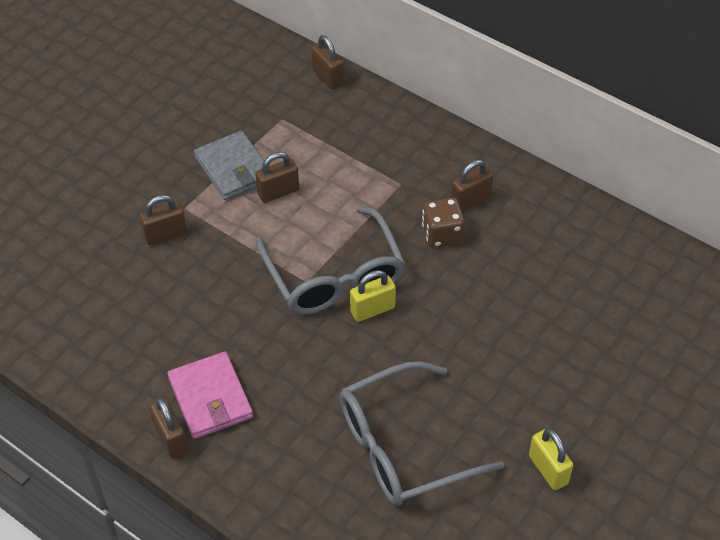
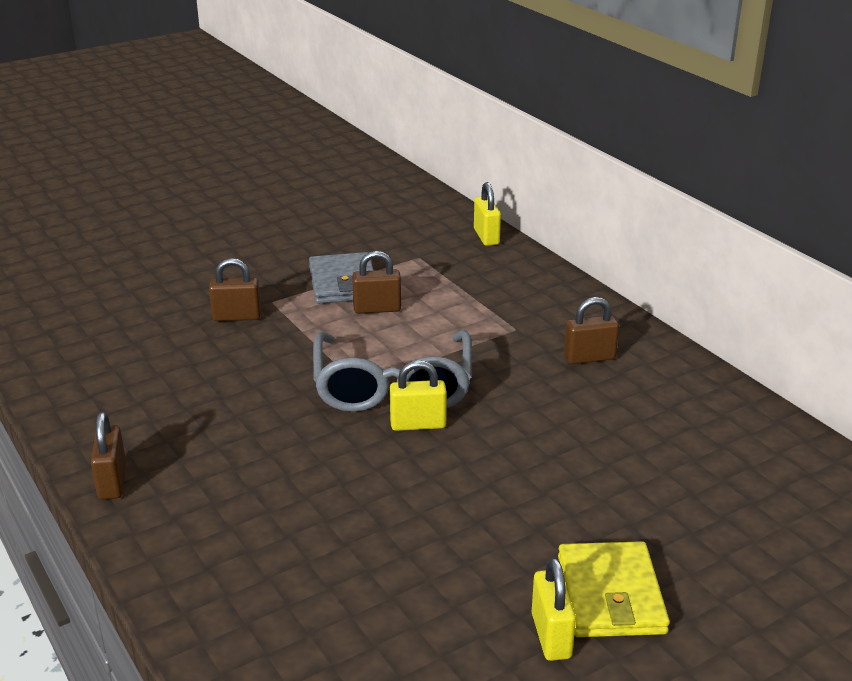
camera: 20 degrees right, 20 degrees down
pink wallet [168,352,253,439] -> none
brown padlock [311,35,343,90] -> yellow padlock [474,182,501,246]
grey glasses [340,361,504,506] -> none
brown dice [422,197,465,248] -> none
none -> yellow wallet [558,541,670,637]

